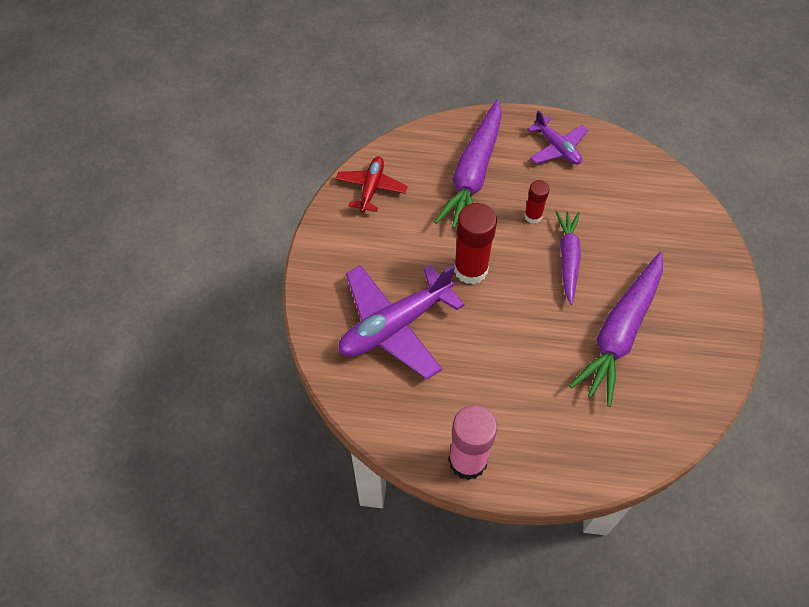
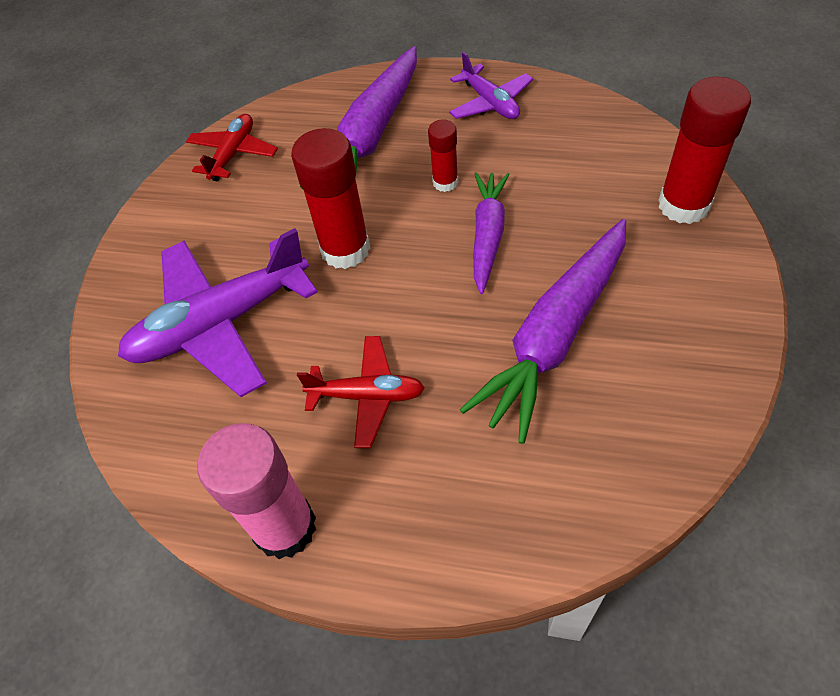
camera: 10 degrees right, 5 degrees down
none -> red plane [297,336,425,448]
none -> red glue stick [658,77,751,224]

